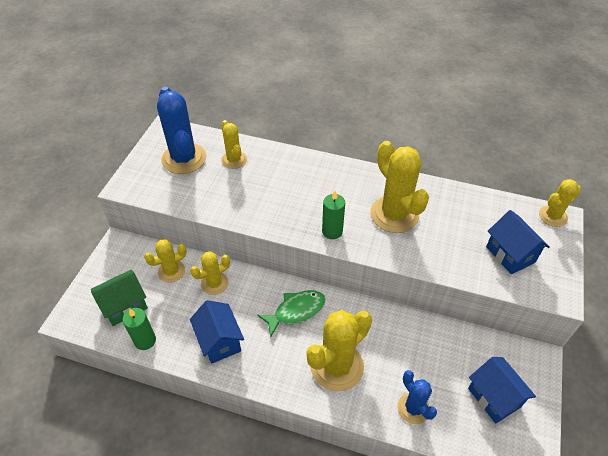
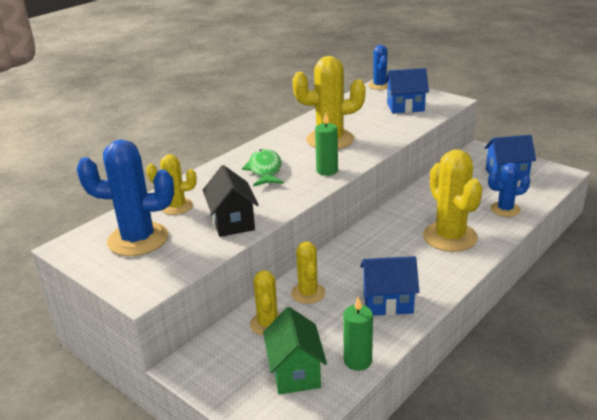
camera: 65 degrees left, 20 degrees down
green fish [257,290,325,338] -> green fish moved to [242,149,284,187]
yellow cactus [539,179,581,227] -> blue cactus [368,45,388,90]
none -> black house [203,165,259,237]

